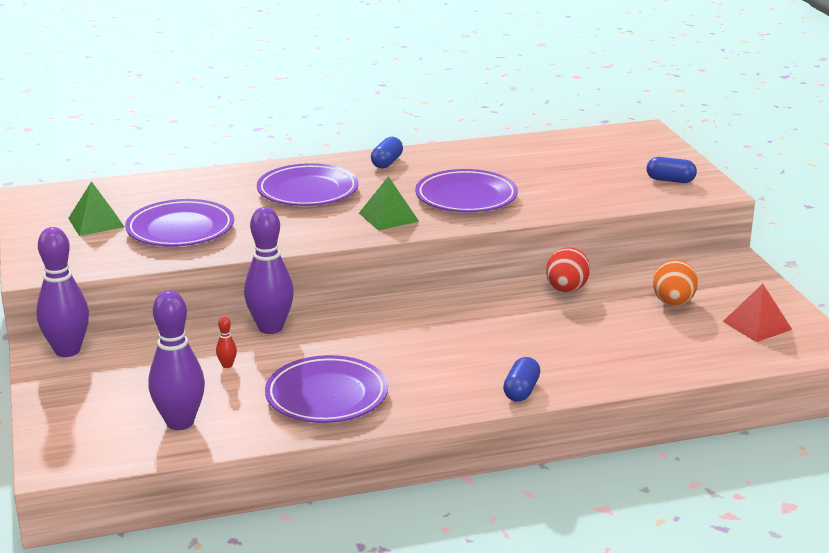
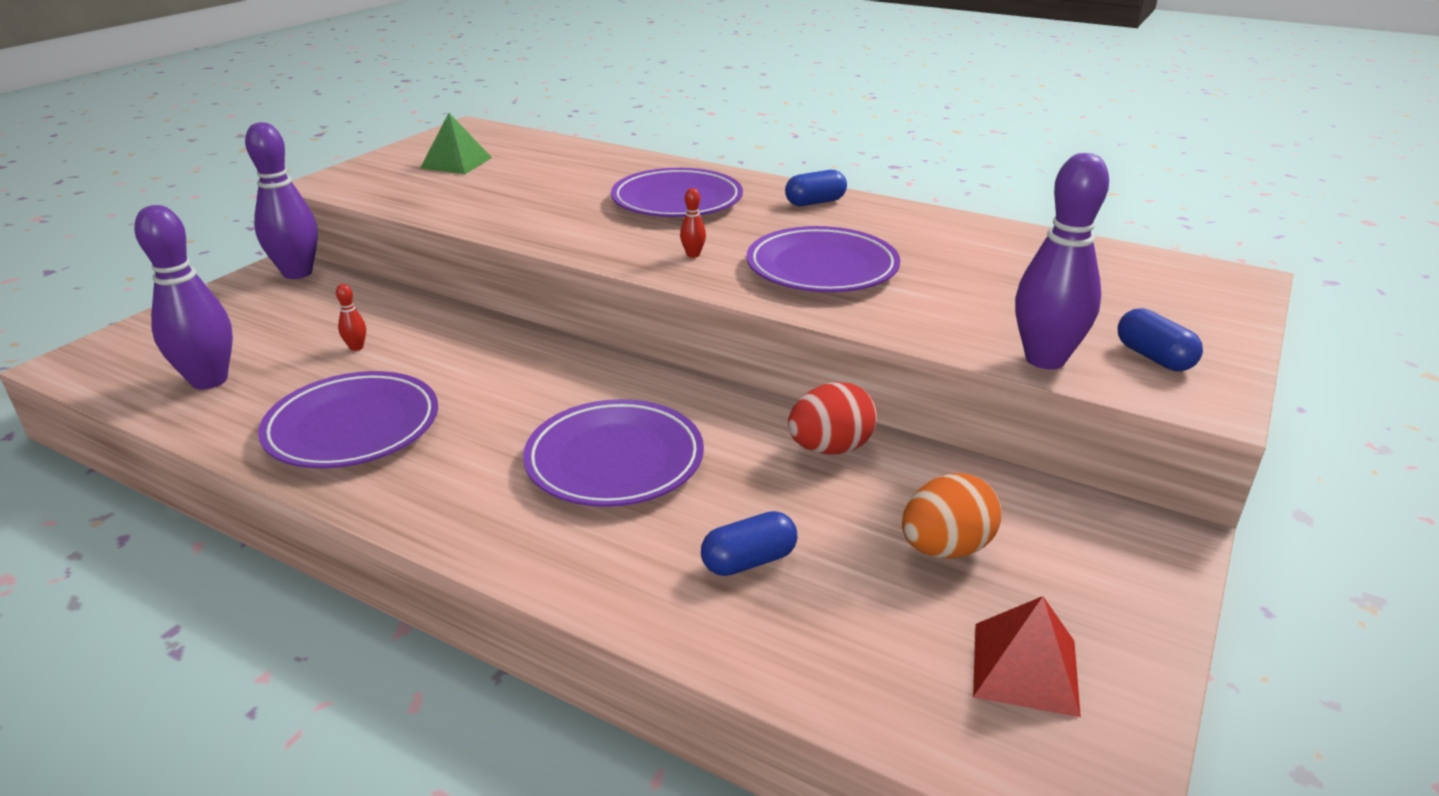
camera: 45 degrees right, 5 degrees up
purple plate [125,199,234,247] -> purple plate moved to [523,399,704,507]
purple bowling pin [244,207,294,334] -> purple bowling pin moved to [1015,153,1109,369]
green pyramid [359,176,419,231] -> red bowling pin [680,188,706,258]
blue capsule [503,357,540,402] -> blue capsule moved to [701,511,797,576]

